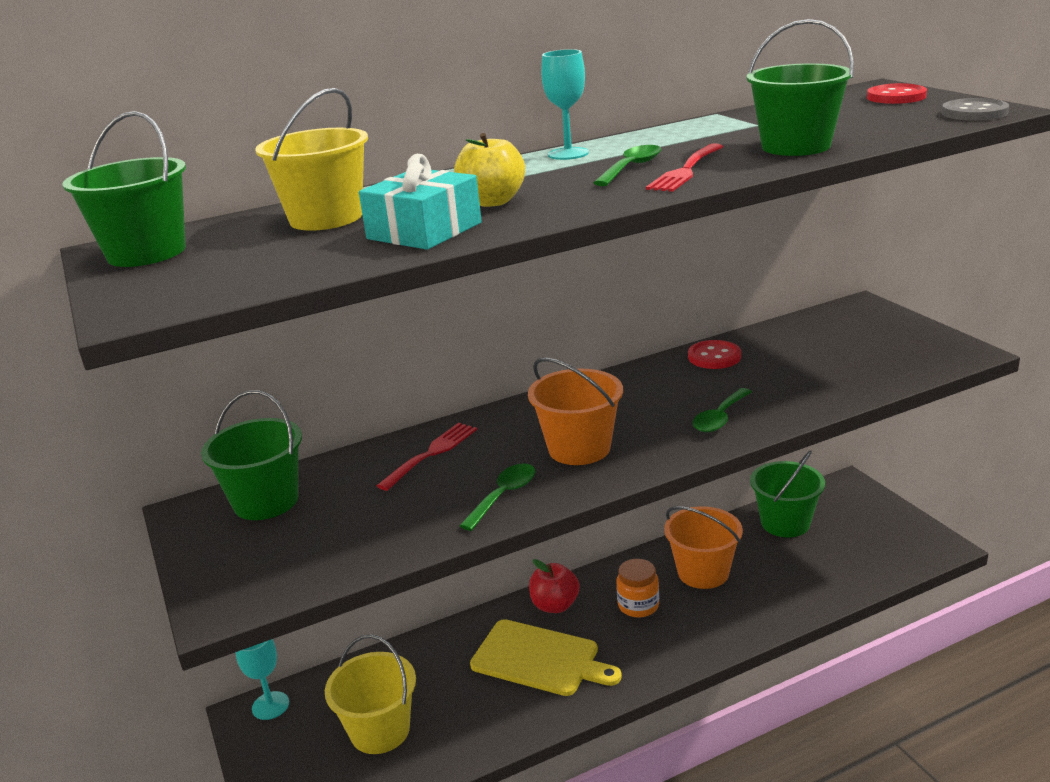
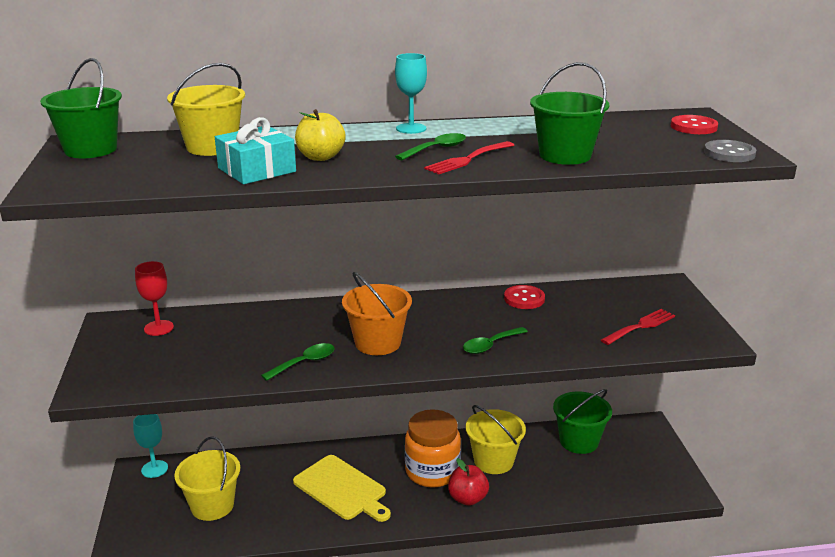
camera: 15 degrees right, 0 degrees up
green bucket [201,390,302,520] -> red goblet [135,261,174,336]
red fork [377,423,477,491] -> red fork moved to [601,309,675,345]
red apple [529,559,579,613] -> red apple moved to [448,458,489,506]
orange jar [617,559,659,617] -> orange jar [405,409,461,487], size x1.72
orange bucket [664,506,743,589] -> yellow bucket [466,405,526,474]

